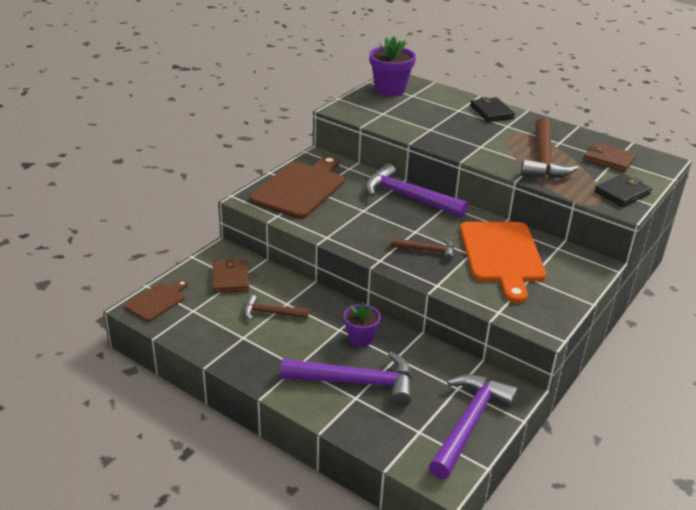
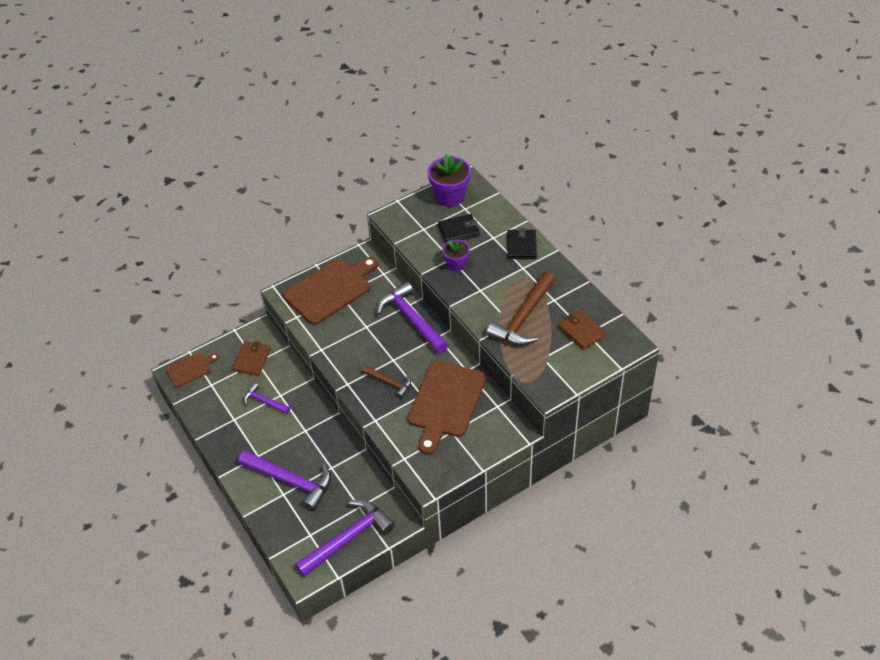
camera: 25 degrees right, 15 degrees up
brown hammer [244,295,309,320] -> purple hammer [243,383,290,414]
purple flower pot [344,302,381,347] -> purple flower pot moved to [442,239,470,271]
orange cutting board [460,222,546,303] -> brown cutting board [408,361,486,455]
black wallet [594,174,652,207] -> black wallet moved to [438,214,480,243]

